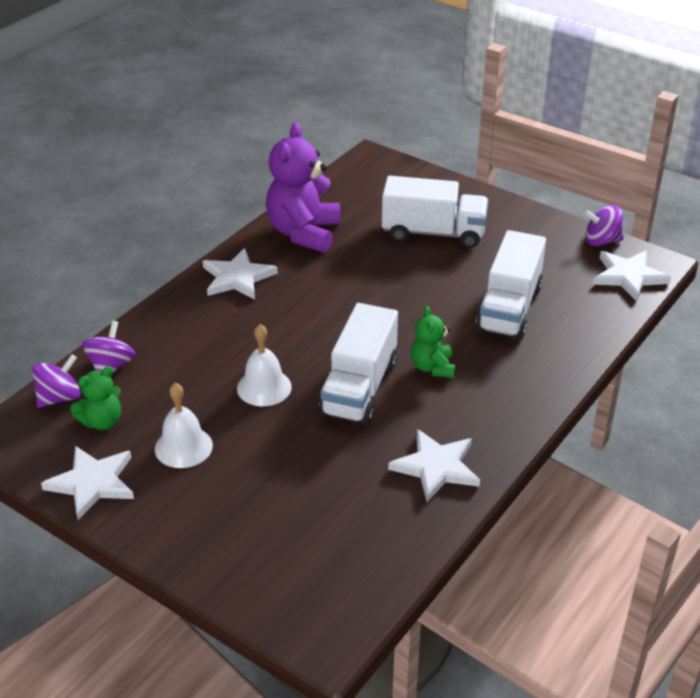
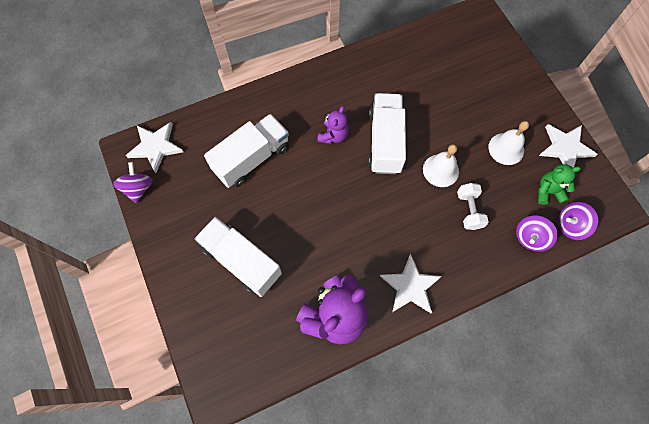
camera: 150 degrees left, 30 degrees up
white truck [319,303,398,425] -> white truck turned 45 degrees counterclockwise [368,93,406,174]
white star [388,429,480,502] -> none
green teddy bear [411,306,455,378] -> purple teddy bear [317,106,349,144]
purple spinning top [584,205,624,246] -> purple spinning top turned 120 degrees counterclockwise [113,162,153,203]
none -> white dumbbell [457,183,488,230]

